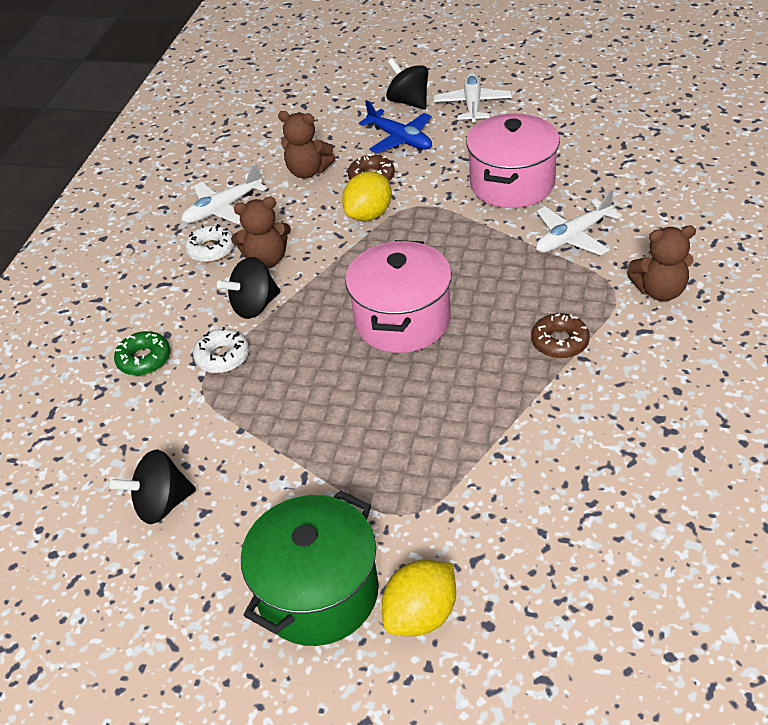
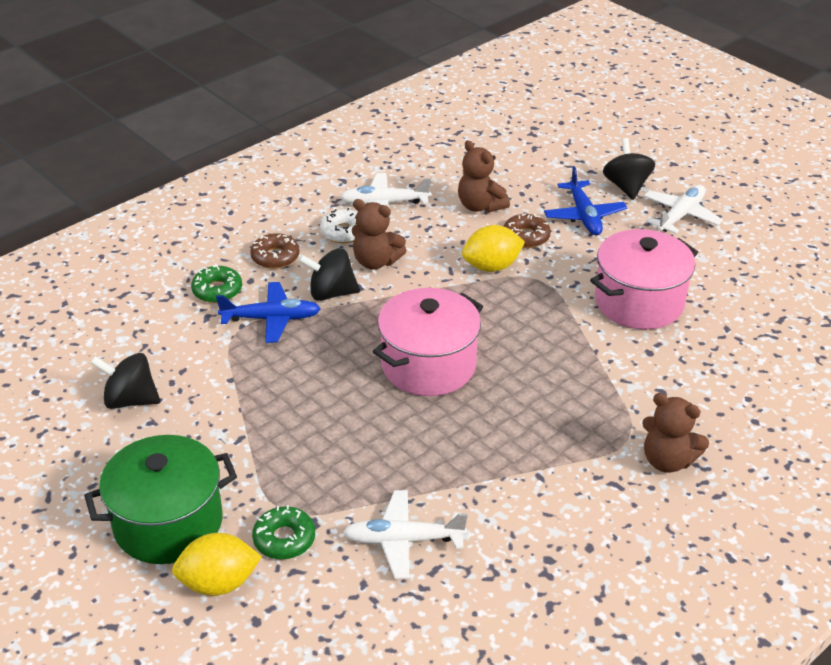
camera: 30 degrees right, 5 degrees down
white donut [193,327,249,373] -> blue plane [216,282,321,343]
brown donut [531,313,590,358] -> brown donut moved to [250,233,300,269]
white plane [536,190,622,255] -> white plane moved to [343,490,468,579]
none -> green donut [252,505,315,559]

